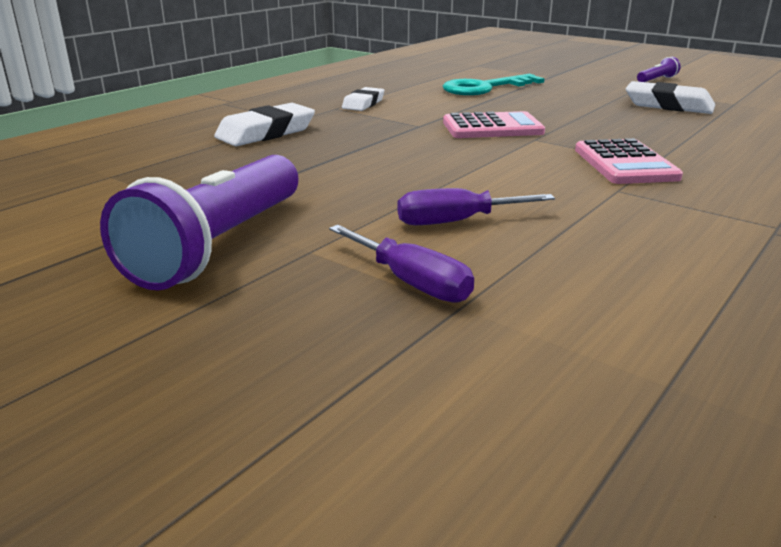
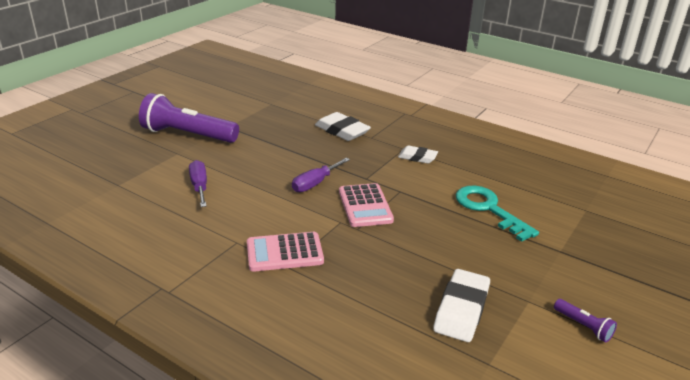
camera: 85 degrees right, 5 degrees up
purple screwdriver [329,225,474,303] -> purple screwdriver moved to [292,158,350,192]

